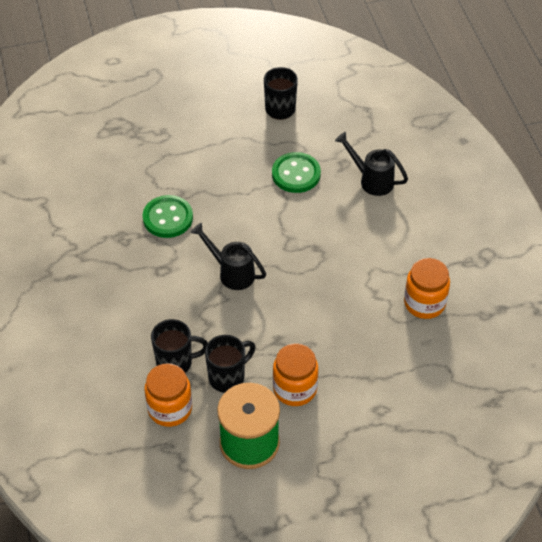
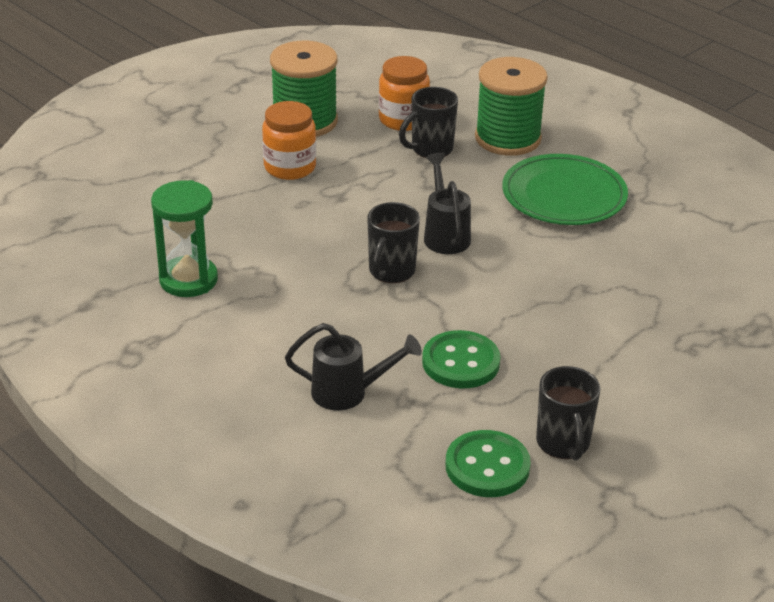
camera: 150 degrees right, 15 degrees down
green button [142,195,193,238] -> green button moved to [446,430,531,497]
black watering can [190,223,266,290] -> black watering can turned 105 degrees counterclockwise [424,153,471,254]
black mug [205,335,256,393] -> black mug moved to [367,202,420,283]
orange jar [404,258,450,319] -> green hourglass [151,180,218,297]
none -> green spool [475,57,548,156]
none -> green plate [502,154,628,225]

